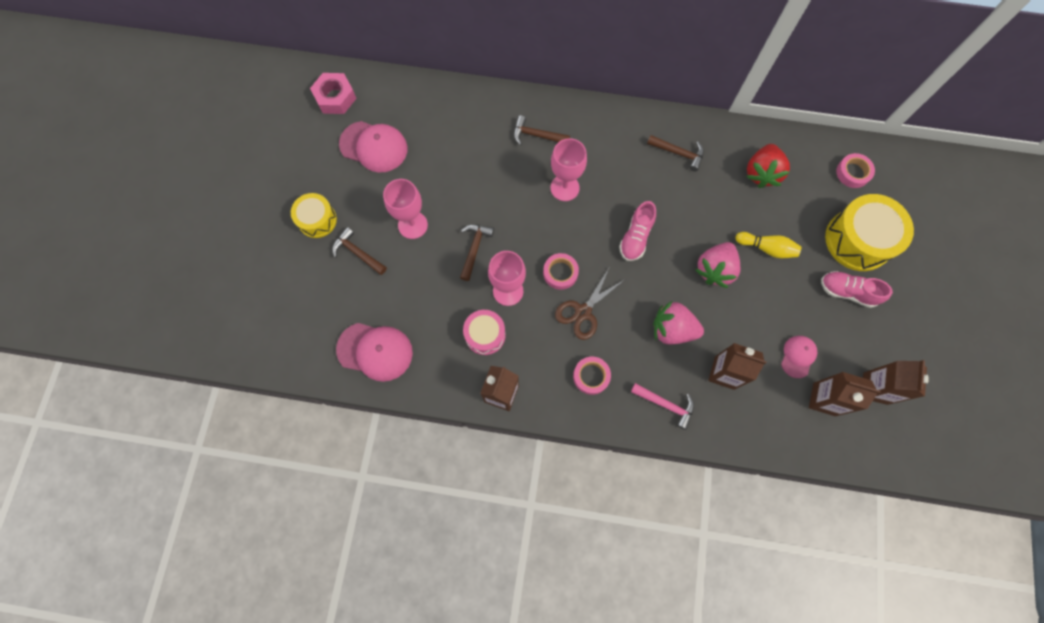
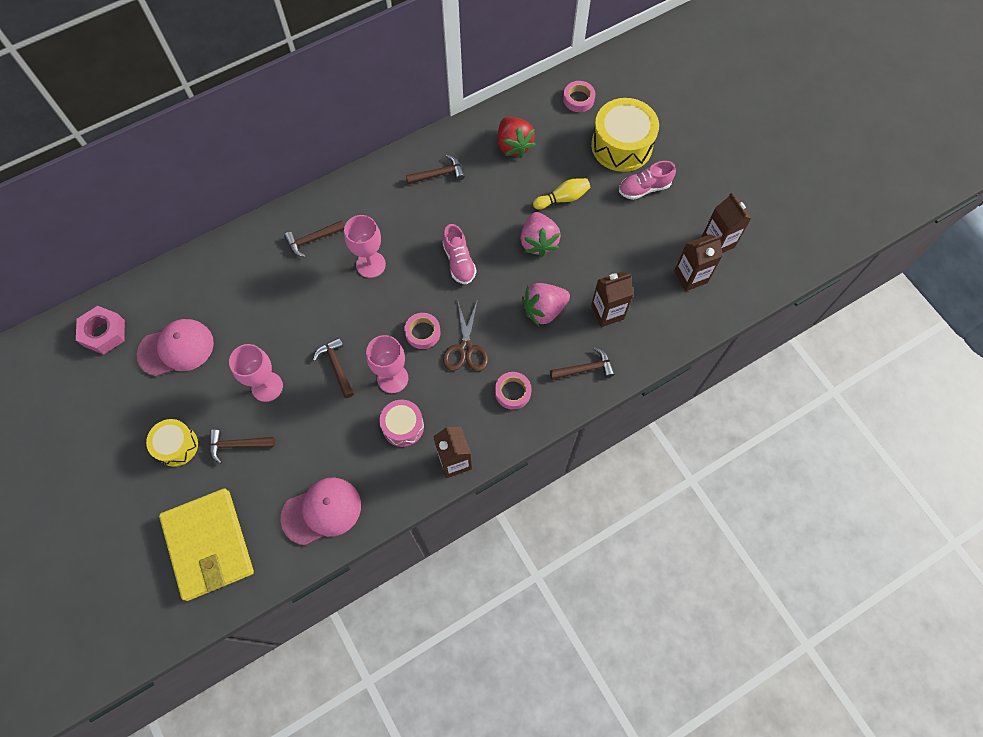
camera: 40 degrees left, 5 degrees down
pink hammer [631,383,694,430] -> brown hammer [550,347,615,380]
pink cap [781,336,817,378] -> none
none -> yellow wallet [159,489,254,601]

